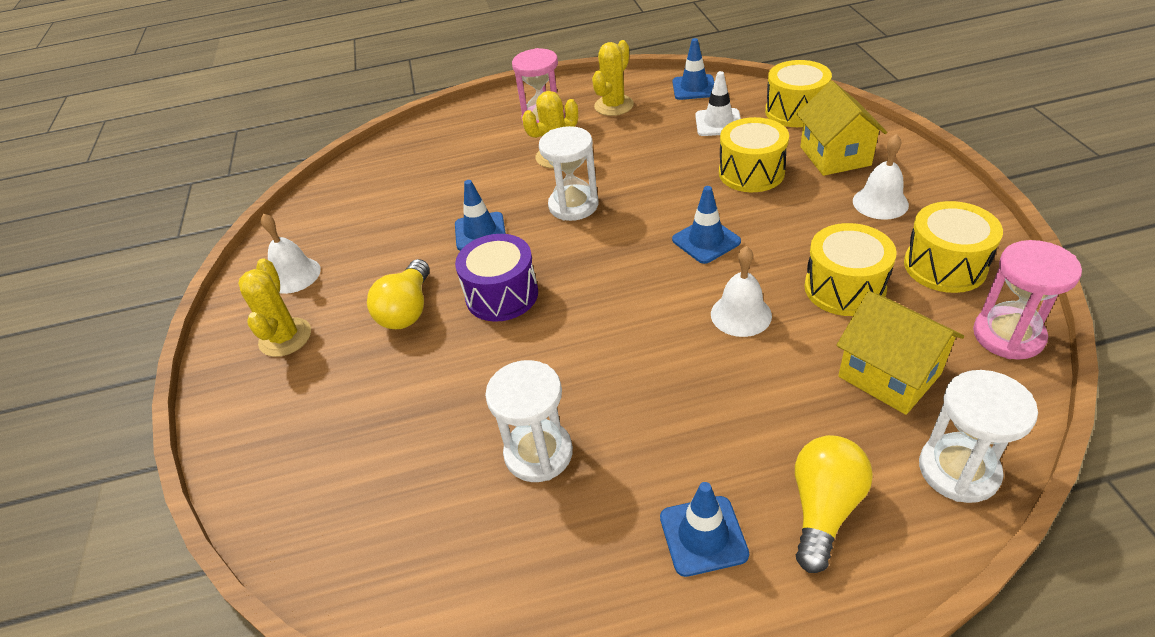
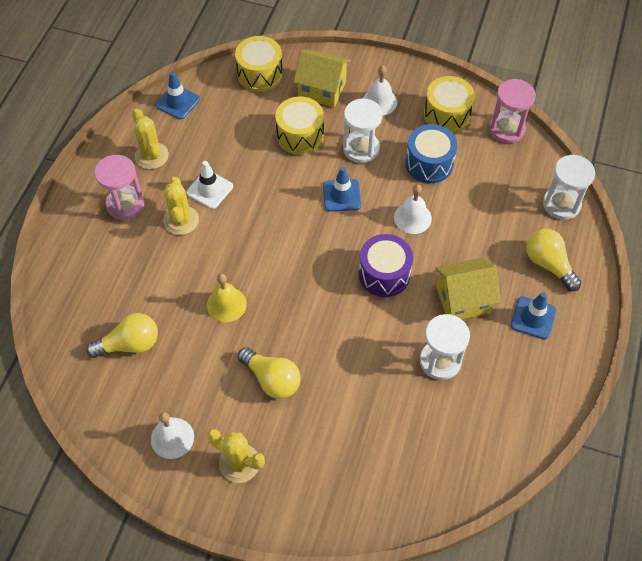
camera: 65 degrees left, 15 degrees up
blue traffic cone [455,180,506,251] -> yellow bell [207,273,247,322]
purple drum [455,234,538,322] -> purple drum moved to [359,234,413,297]
white hourglass [539,126,598,221] -> white hourglass moved to [343,99,383,163]
white traffic cone [695,71,741,136] -> white traffic cone moved to [186,161,233,209]
yellow drum [804,223,897,316] -> blue drum [405,124,458,183]
yellow house [836,291,964,415] -> yellow house moved to [435,258,501,319]
none -> yellow light bulb [86,313,158,358]

